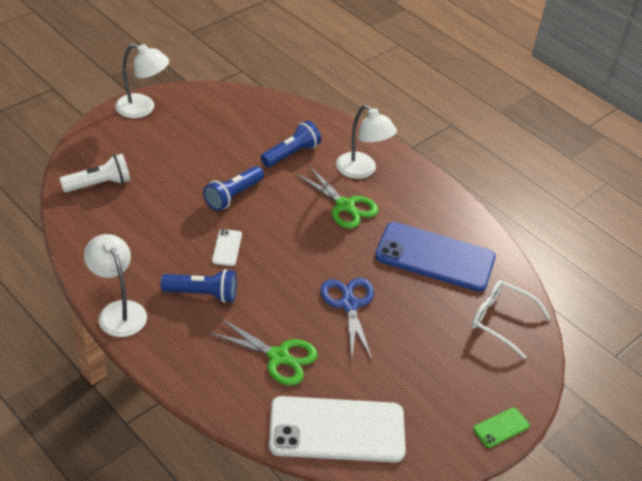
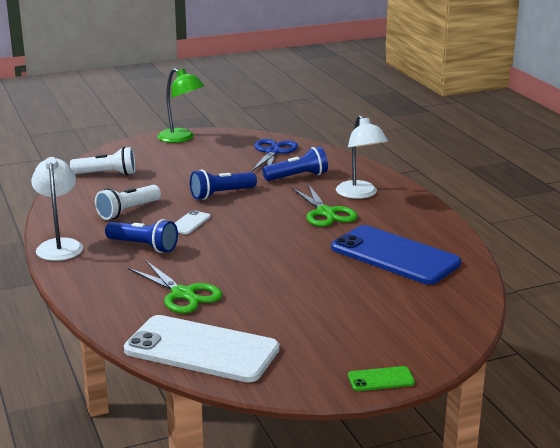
camera: 25 degrees right, 20 degrees down
white lamp [115,44,169,118] -> green lamp [157,68,204,143]
blue scissors [320,278,374,360] -> blue scissors moved to [251,139,298,172]
white glasses [472,280,550,359] -> none
none -> white flashlight [95,185,161,220]

